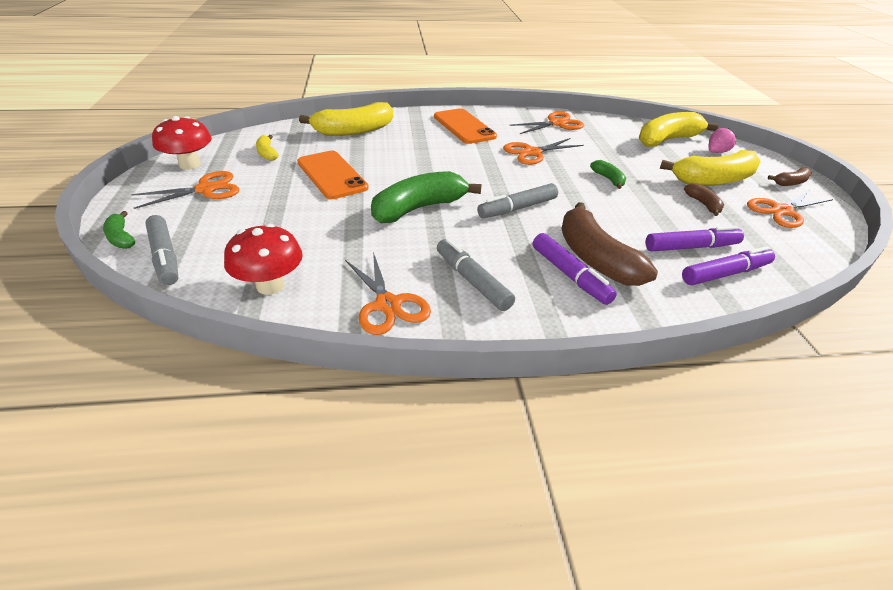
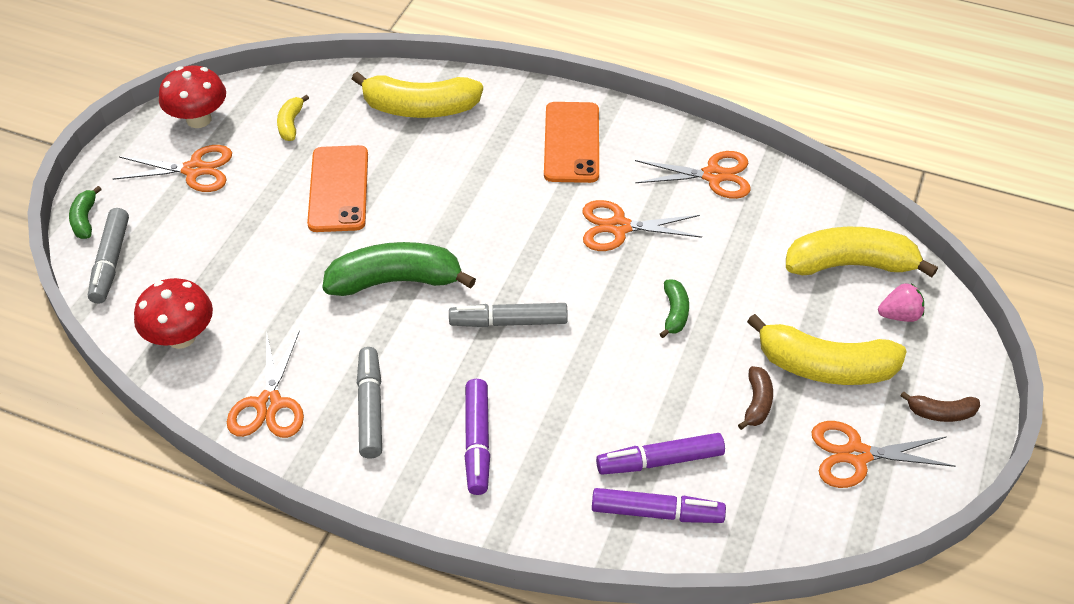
camera: 30 degrees right, 10 degrees up
brown banana [561,202,658,286] -> none
purple marker [646,226,744,251] -> purple marker turned 150 degrees clockwise [596,433,725,475]

